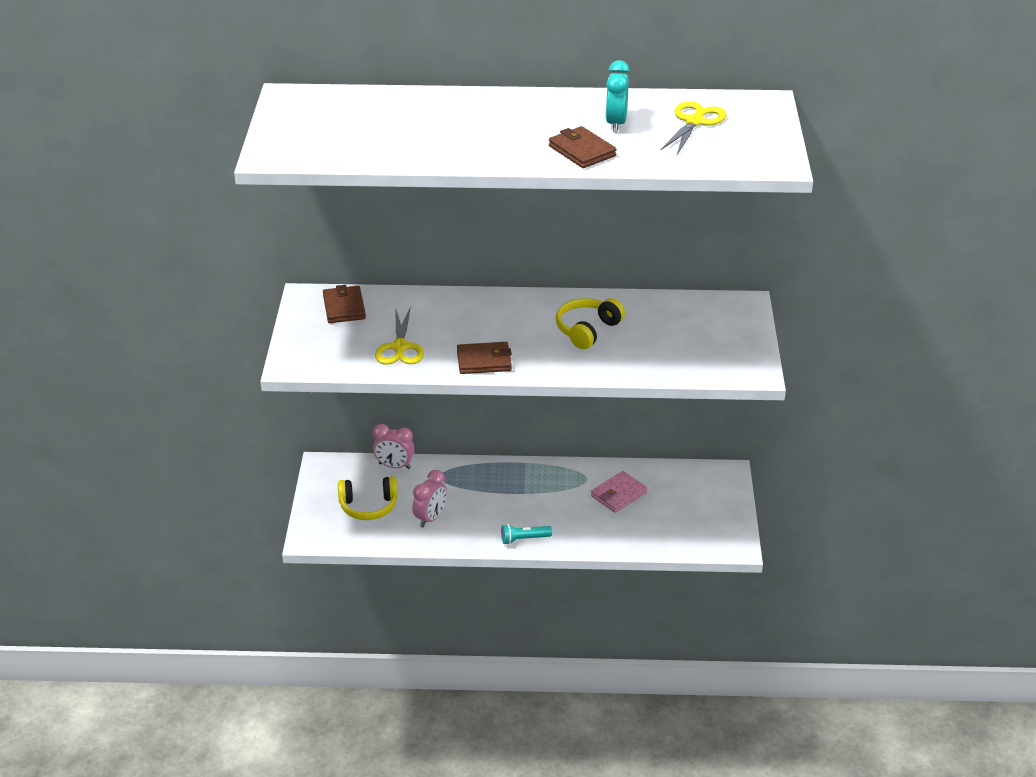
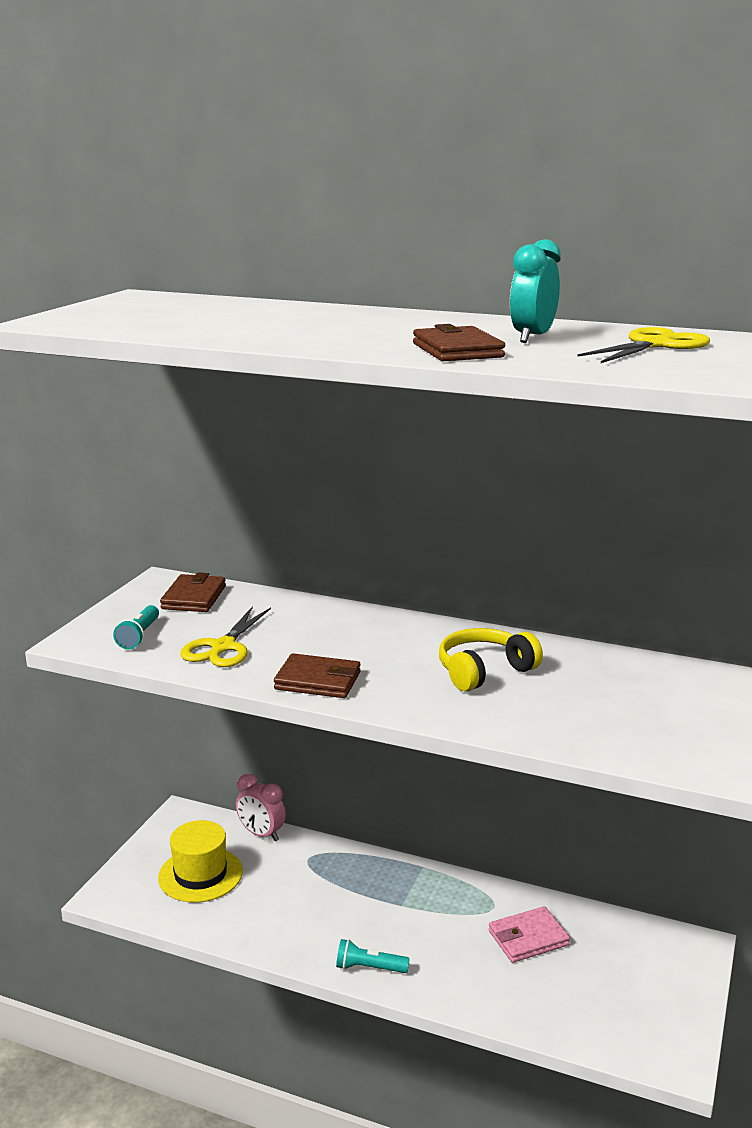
camera: 20 degrees right, 15 degrees down
yellow headphones [338,476,398,520] -> yellow hat [158,820,243,903]
pink clock [412,470,447,527] -> none
none -> turquoise flashlight [113,605,159,650]

